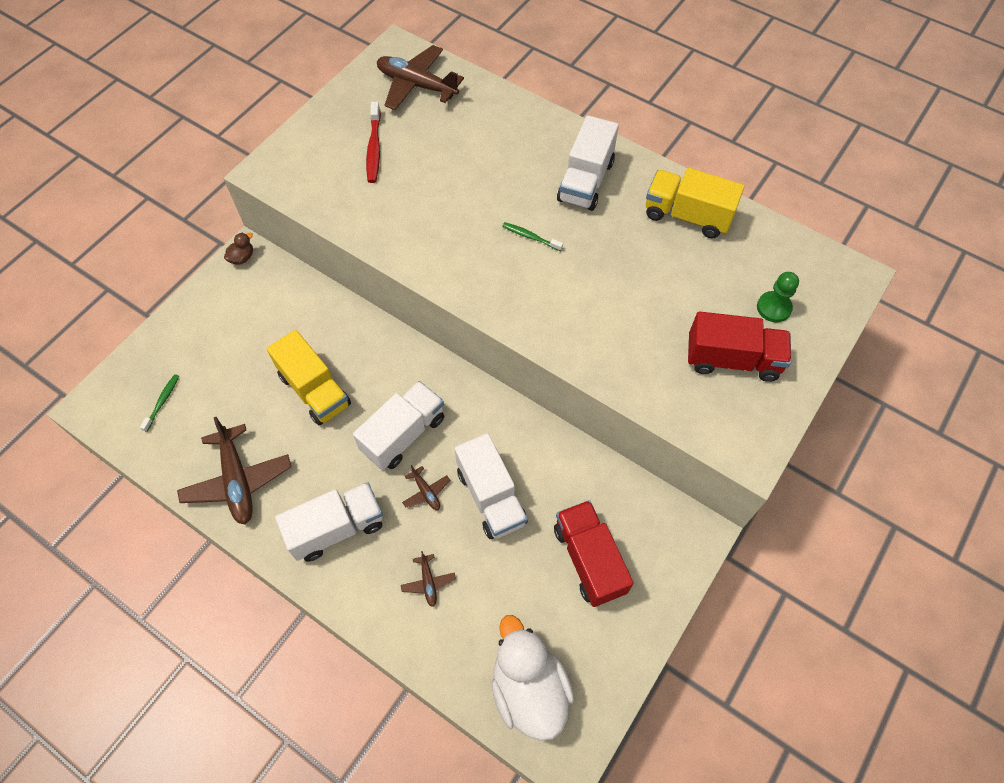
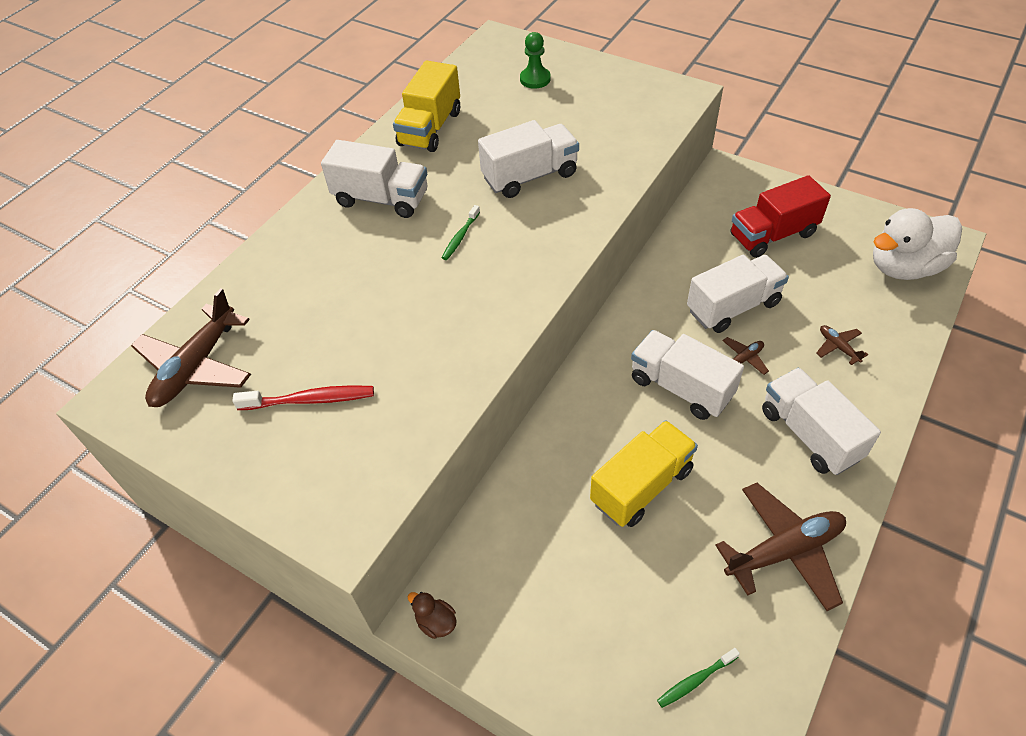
camera: 90 degrees left, 10 degrees down
green toothbrush [140,374,179,432] -> green toothbrush turned 45 degrees counterclockwise [657,648,740,708]
brown plane [401,551,456,607] -> brown plane turned 105 degrees counterclockwise [816,325,868,365]
red truck [688,311,791,382] -> none
none -> white truck [478,120,579,198]

